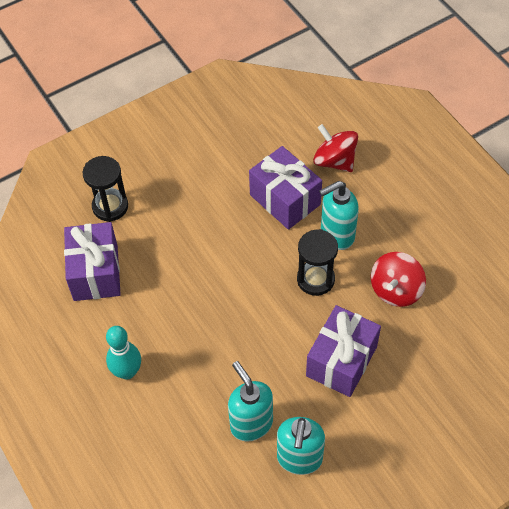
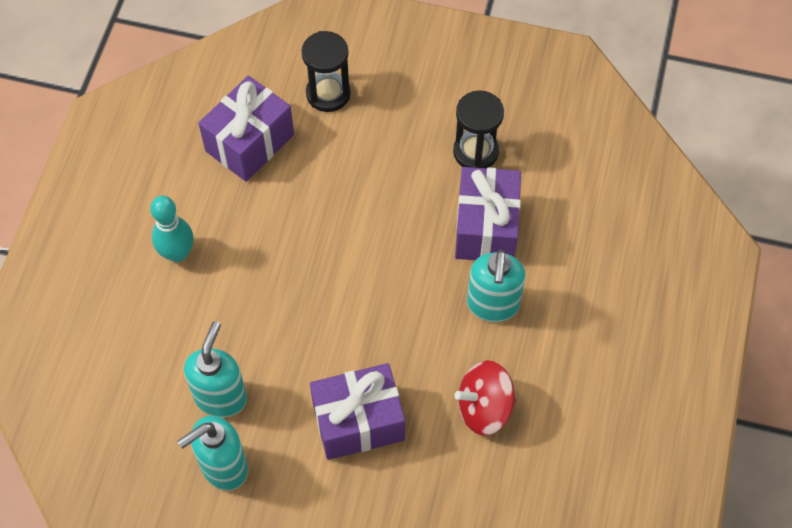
camera: 45 degrees right, 5 degrees up
black hourglass [297,229,338,296] -> black hourglass moved to [453,91,504,168]
red spinning top [313,124,358,172] -> none
turquoise soap dispenser [319,181,359,250] -> turquoise soap dispenser turned 105 degrees counterclockwise [467,250,526,322]

